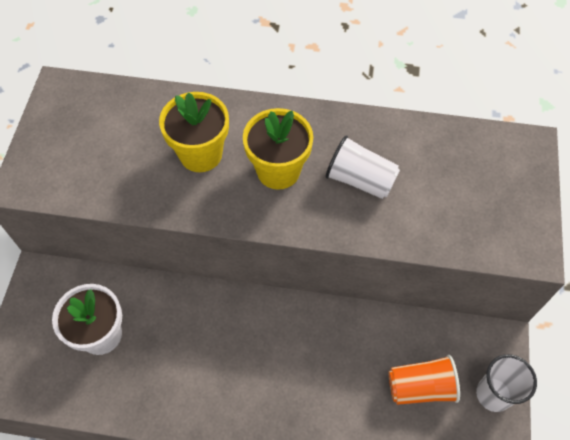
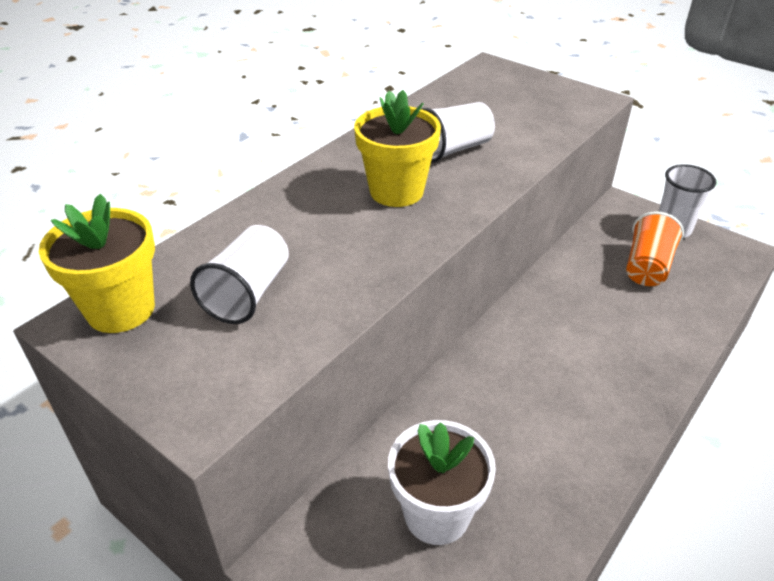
camera: 60 degrees left, 20 degrees down
yellow flower pot [159,92,229,172] -> yellow flower pot moved to [39,194,155,333]
none -> white cup [190,225,289,324]

